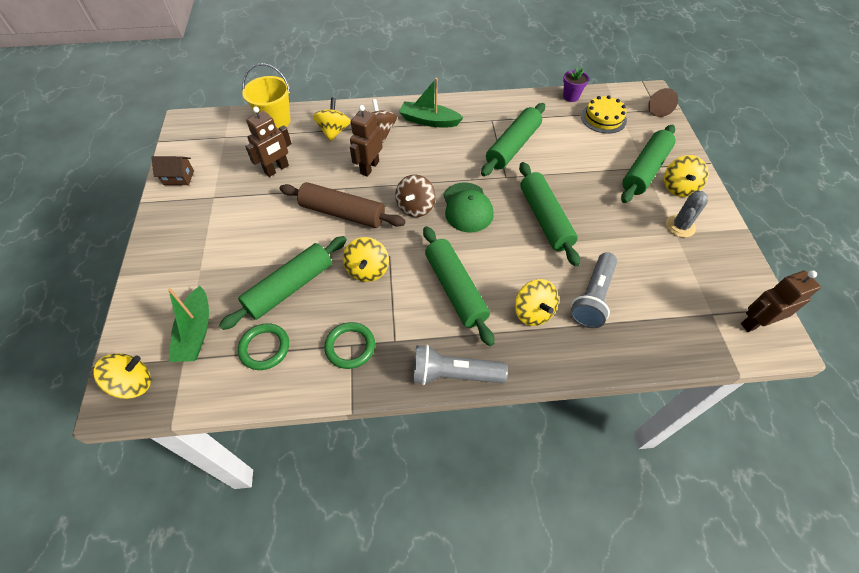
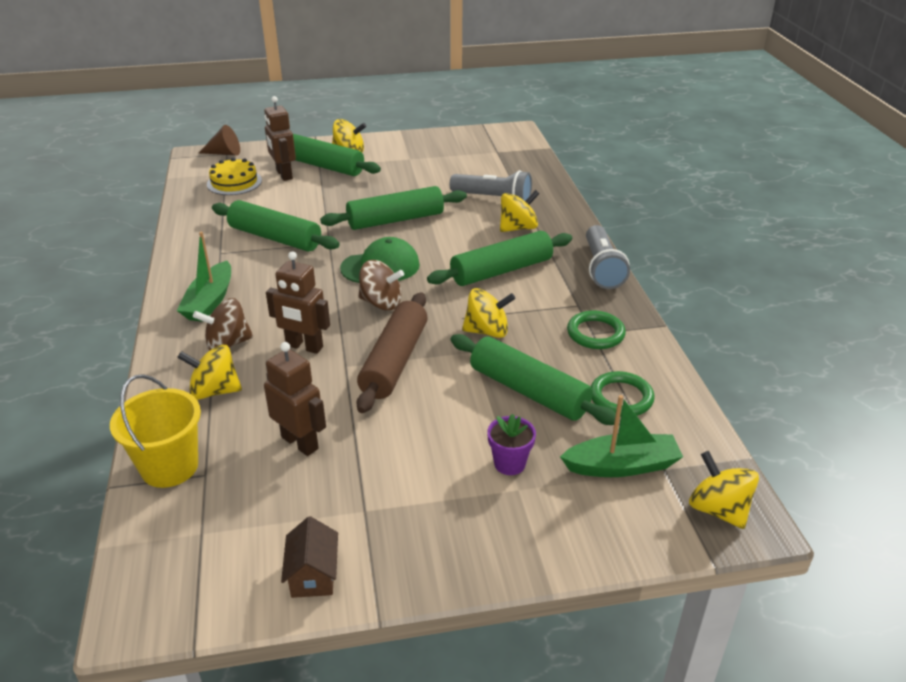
camera: 95 degrees left, 20 degrees down
purple flower pot [563,67,589,102] -> purple flower pot moved to [487,414,536,475]
grey cactus [666,191,708,237] -> none
brown robot [741,270,821,332] -> brown robot moved to [264,96,296,181]

